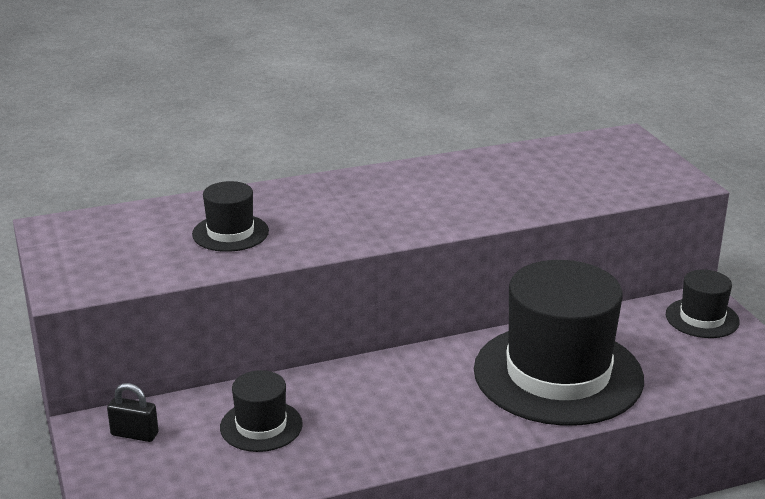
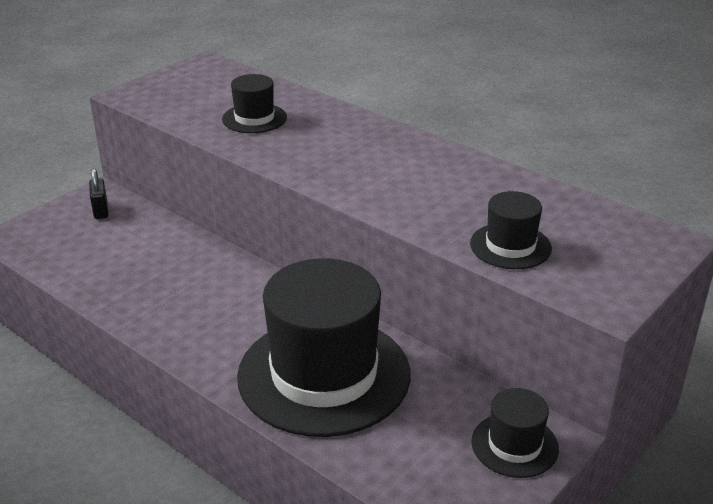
camera: 60 degrees right, 5 degrees up
black hat [220,370,303,452] -> black hat moved to [470,191,552,269]

